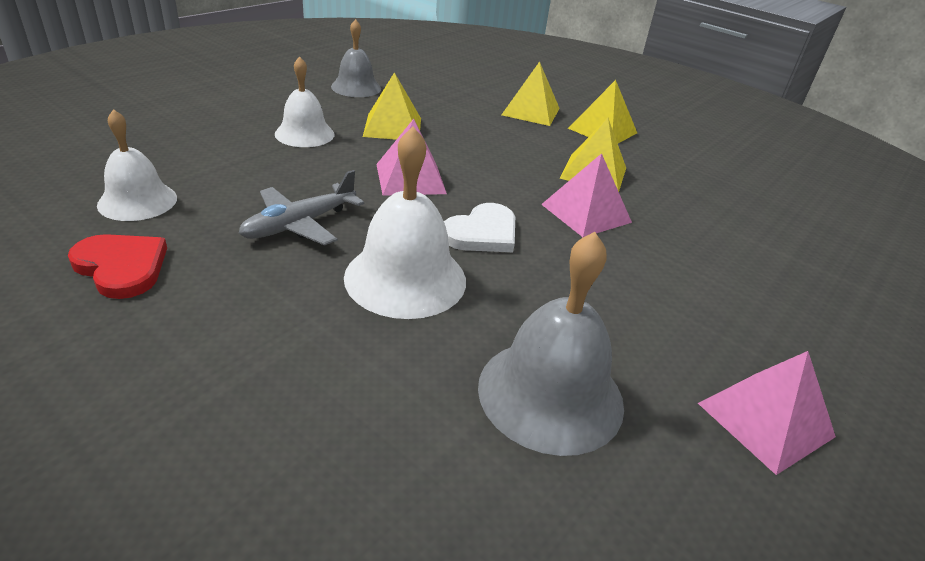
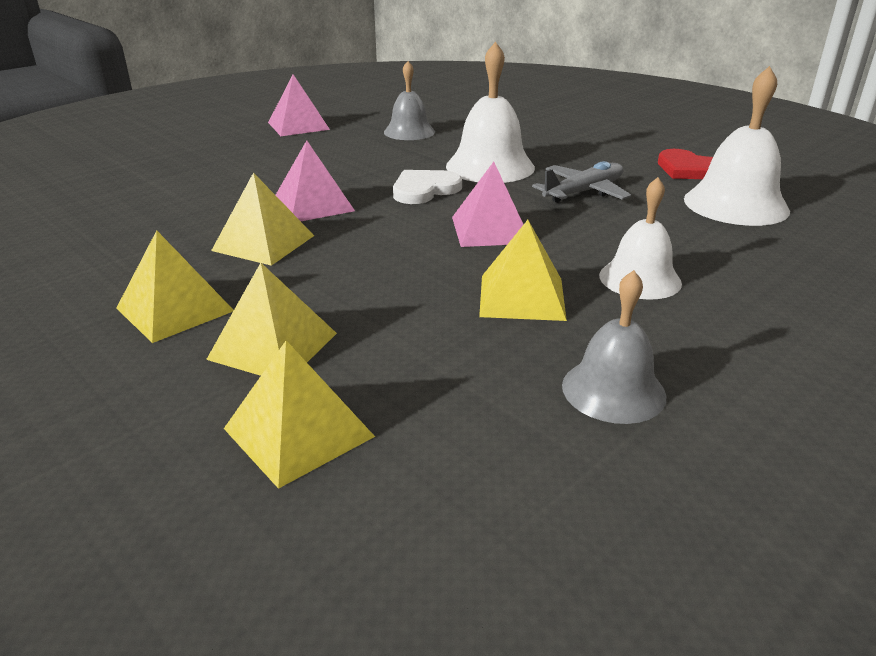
camera: 170 degrees left, 5 degrees down
white bell [97,109,177,221] -> white bell [684,66,790,226], size x1.52
grey bell [478,232,624,456] -> grey bell [384,61,435,140], size x0.66
none -> yellow pyramid [224,341,375,489]

